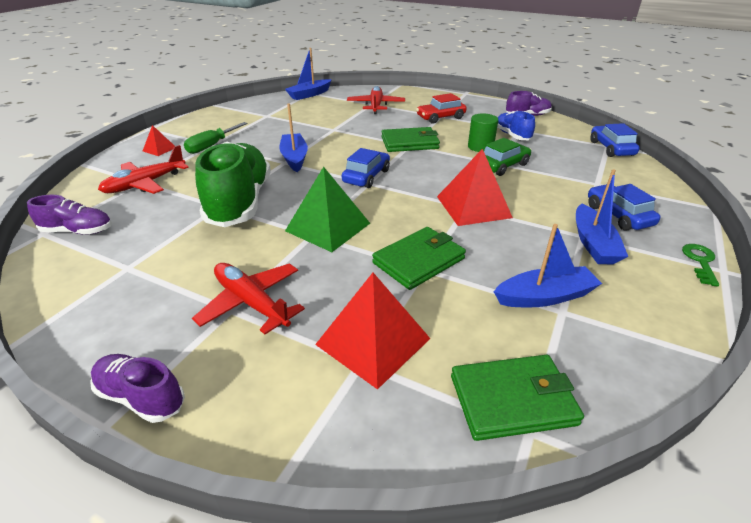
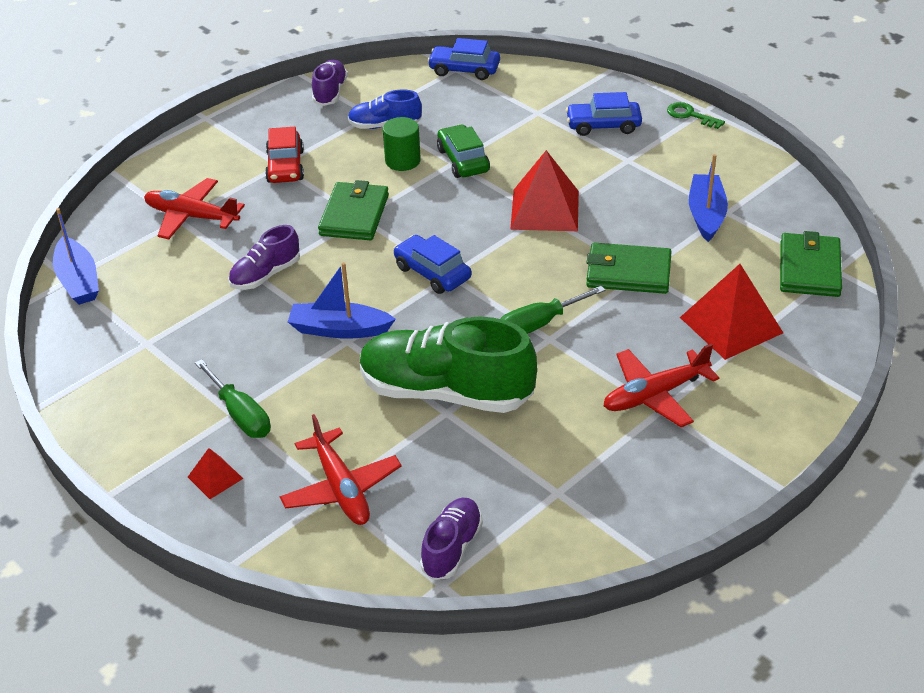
camera: 70 degrees left, 5 degrees up
purple shoe [90,354,185,423] -> purple shoe moved to [228,225,300,290]
green pyramid [285,166,370,252] -> green screwdriver [500,286,605,334]
green wallet [372,227,466,290] -> green wallet turned 60 degrees counterclockwise [586,243,672,294]
blue boat [576,169,628,264] -> none

